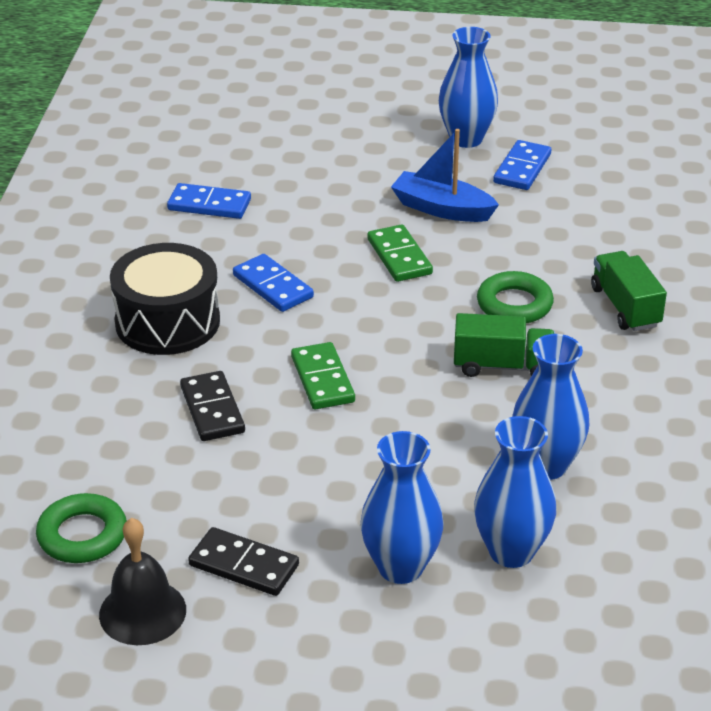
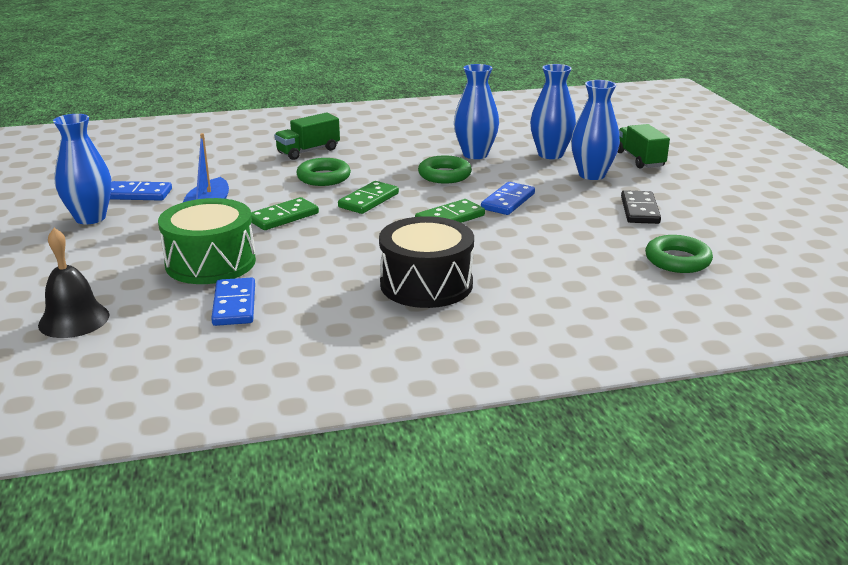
camera: 110 degrees left, 10 degrees down
black bell [99,518,186,645] -> black bell moved to [38,228,110,338]
black domino [180,371,245,441] -> none
blue domino [233,254,314,312] -> blue domino moved to [481,182,535,215]
green truck [454,313,555,377] -> green truck moved to [618,124,670,169]
none -> green drum [158,198,256,284]
none -> green domino [338,181,399,214]
none -> green ring [418,155,472,184]

